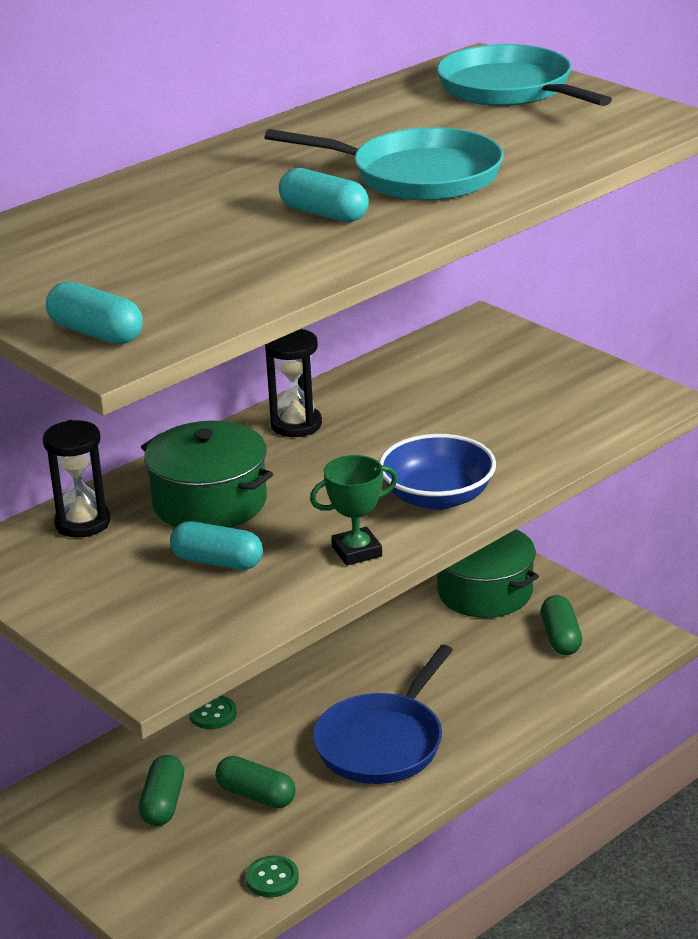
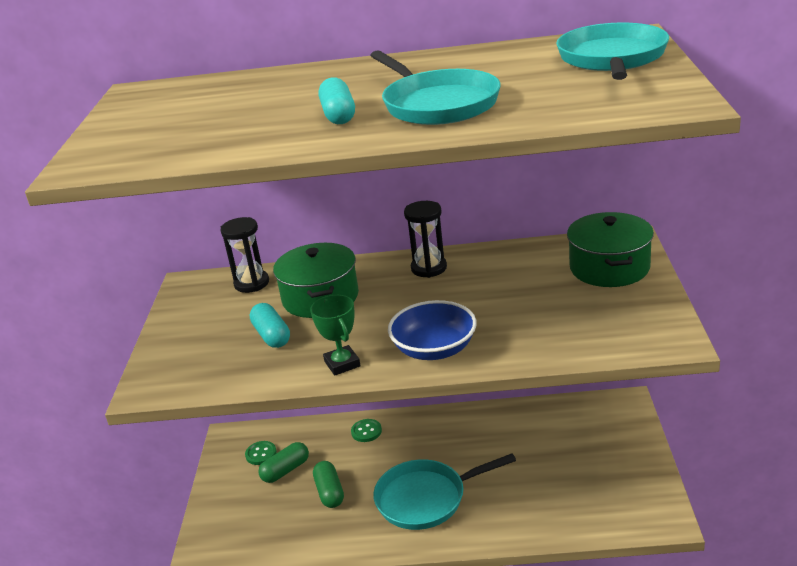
camera: 45 degrees right, 0 degrees up
turquoise capsule [46,281,143,345] -> none
green button [246,855,299,897] -> green button moved to [245,441,277,465]
green trophy [310,455,398,566] -> green trophy turned 45 degrees clockwise [310,295,360,376]
blue pan [313,645,453,784] -> turquoise pan [373,454,516,530]
green pot [437,529,539,618] -> green pot moved to [567,212,654,287]
green capsule [541,595,582,655] -> none

